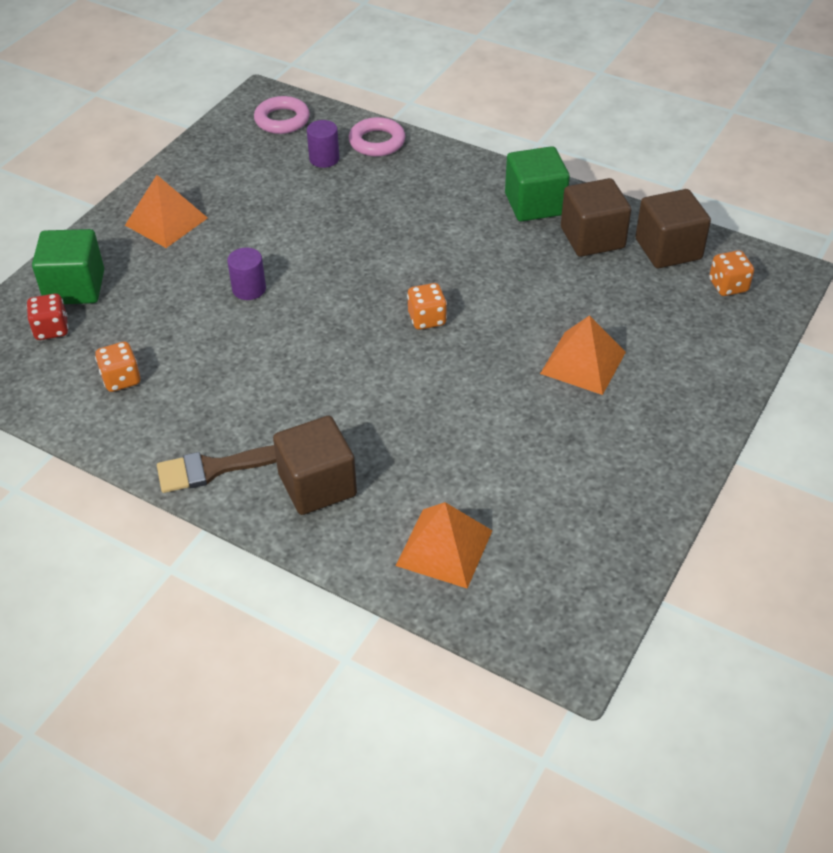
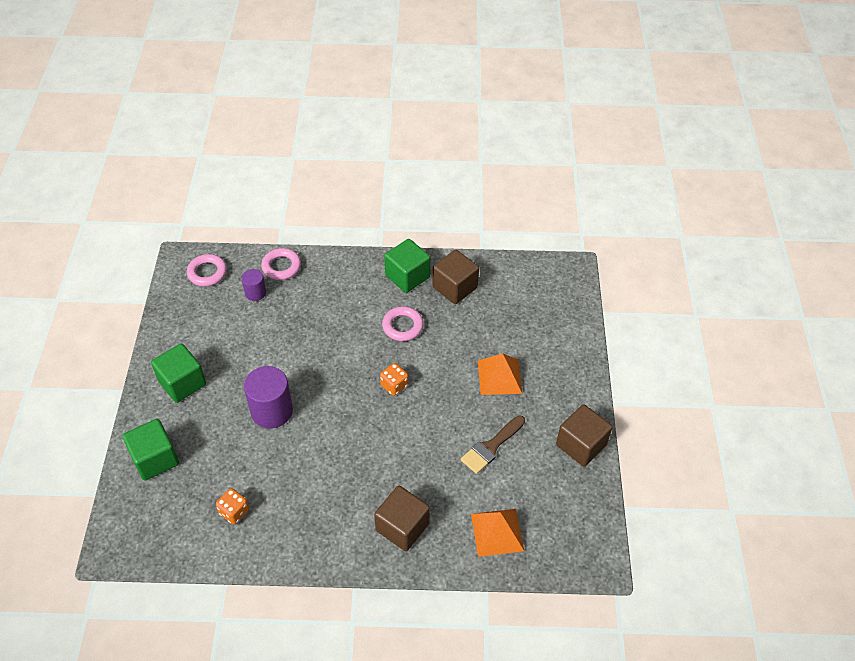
camera: 30 degrees left, 5 degrees up
red dice [26,293,68,340] -> none
orange pyramid [125,175,208,248] -> green cube [151,343,206,403]
brown brush [157,445,277,493] -> brown brush moved to [461,416,525,474]
purple cylinder [227,248,266,300] -> purple cylinder [244,366,293,428], size x1.81
brown cube [635,189,711,268] -> brown cube moved to [556,404,612,467]
orange dice [709,250,754,296] -> none
none -> pink ring [382,306,424,341]

